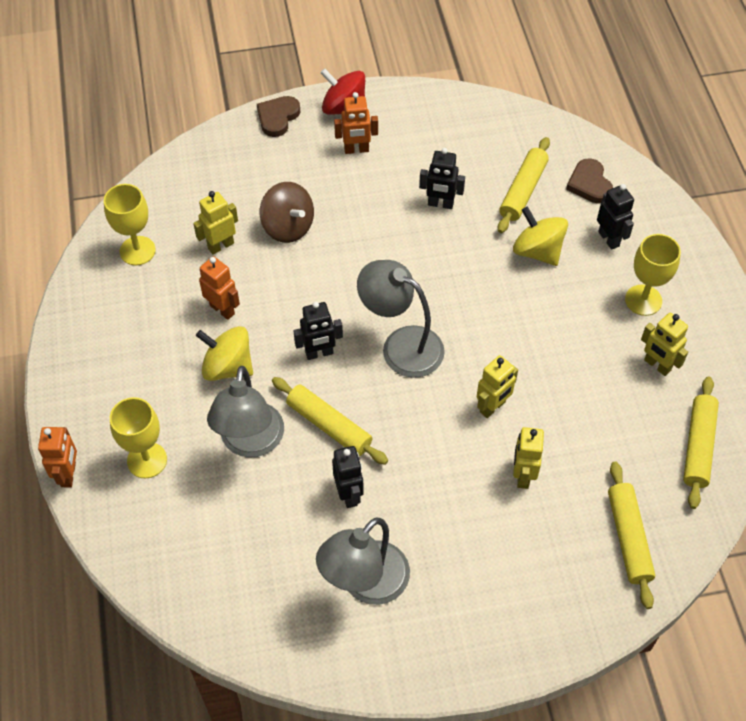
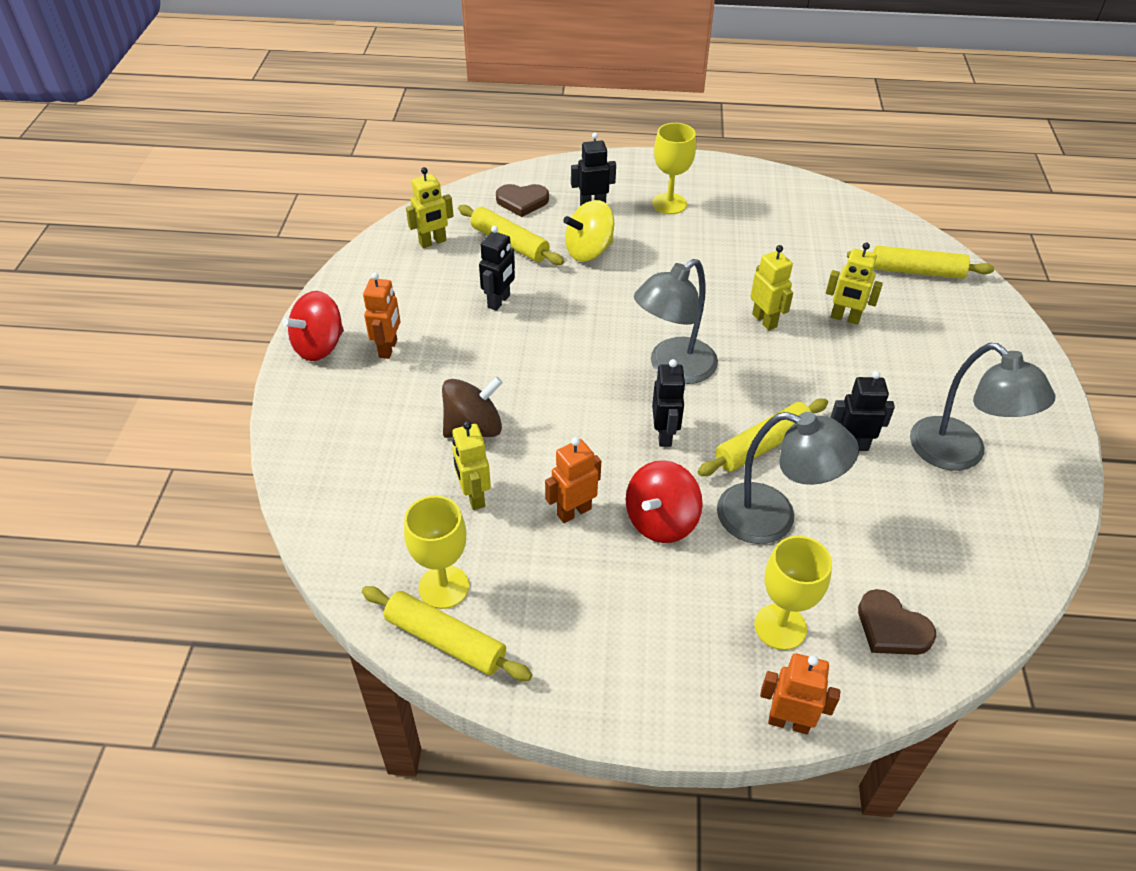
camera: 75 degrees left, 10 degrees down
yellow spinning top [196,326,253,381] -> red spinning top [626,460,703,543]
brown heart [257,96,300,137] -> brown heart moved to [858,589,936,655]
yellow robot [641,313,688,376] -> yellow robot moved to [406,167,454,248]
yellow rolling pin [683,376,719,509] -> yellow rolling pin moved to [362,586,532,681]

